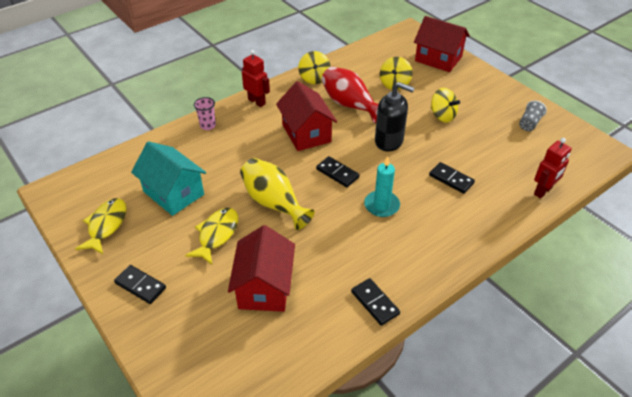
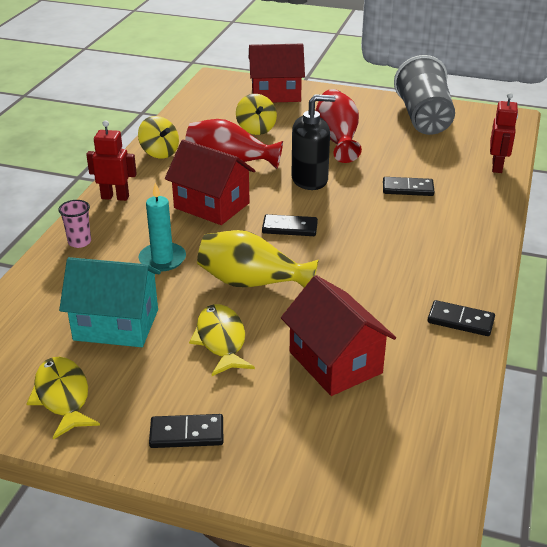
camera: 35 degrees left, 10 degrees down
turquoise candle [364,156,400,217] -> turquoise candle moved to [139,182,186,271]
yellow spinning top [431,88,460,123] -> red vase [315,89,362,163]
grey cup [519,100,547,131] -> grey cup [394,55,455,135], size x2.28

